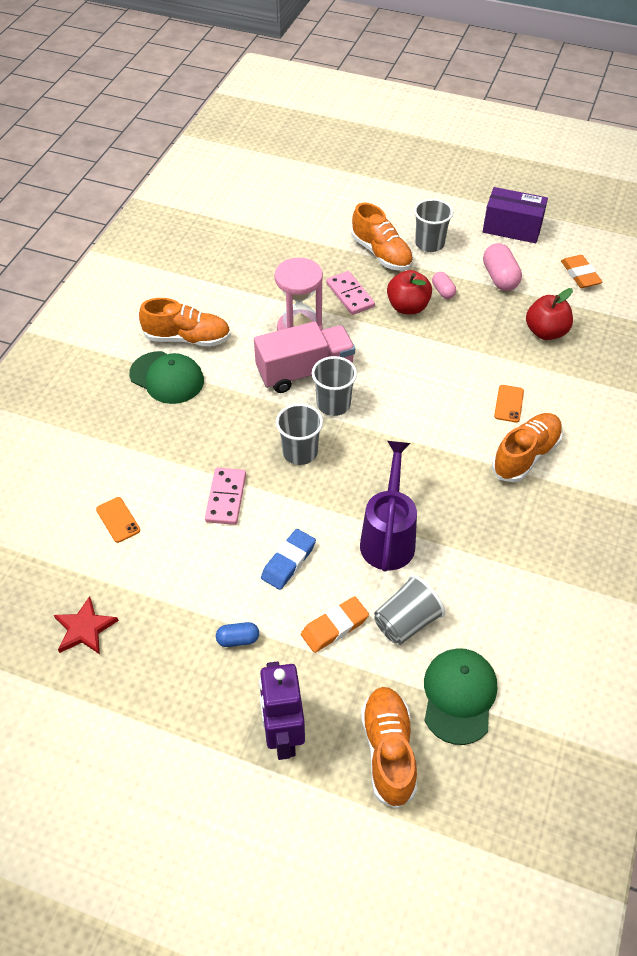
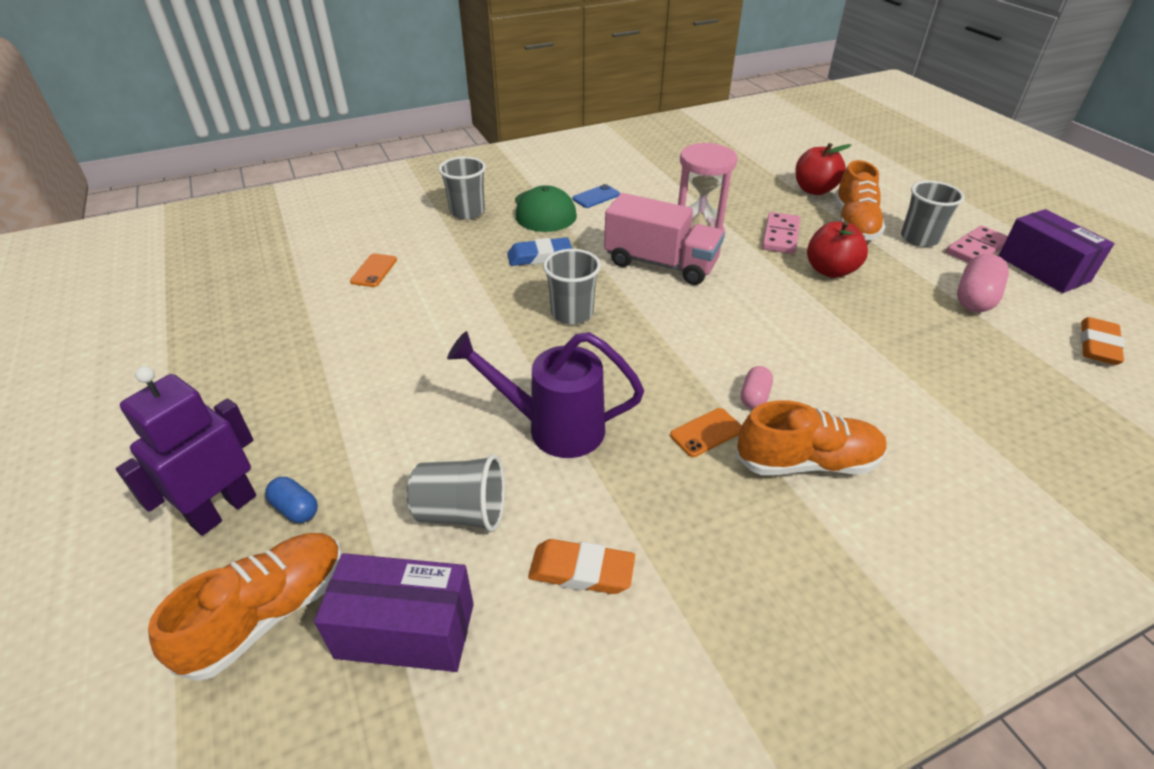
camera: 45 degrees right, 10 degrees down
red star [54,596,119,654] -> none
orange shoe [139,298,231,347] -> blue phone [572,184,620,208]
pink domino [205,468,246,525] -> pink domino moved to [946,226,1008,263]
blue capsule [216,622,259,647] -> blue capsule moved to [265,477,318,523]
blue eraser [261,529,316,590] -> blue eraser moved to [507,237,573,266]
orange eraser [301,596,369,653] -> orange eraser moved to [528,539,635,594]
grey cup [312,356,357,416] -> grey cup moved to [438,157,486,220]
purple watering can [360,441,417,572] -> purple watering can turned 135 degrees counterclockwise [447,331,644,458]
green cap [424,648,497,745] -> purple box [314,553,474,672]
pink capsule [432,272,456,299] -> pink capsule moved to [741,366,773,409]
orange phone [494,385,524,423] -> orange phone moved to [670,408,742,457]
red apple [526,288,573,340] -> red apple moved to [796,143,851,195]

